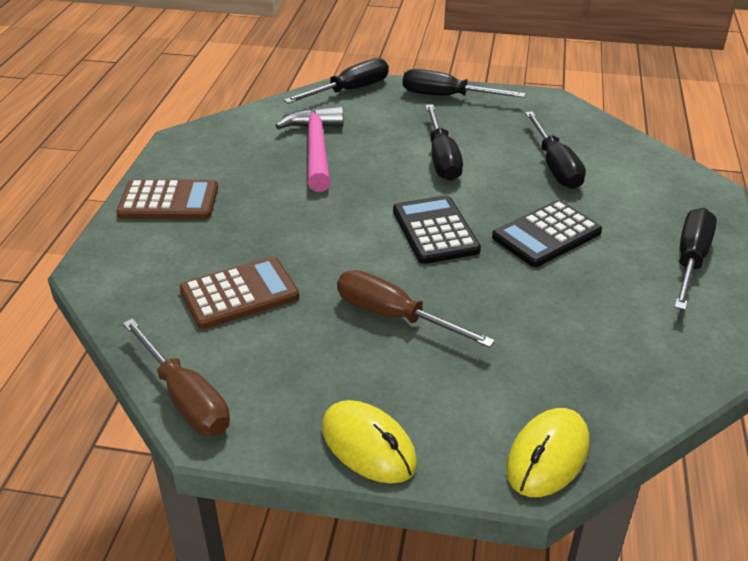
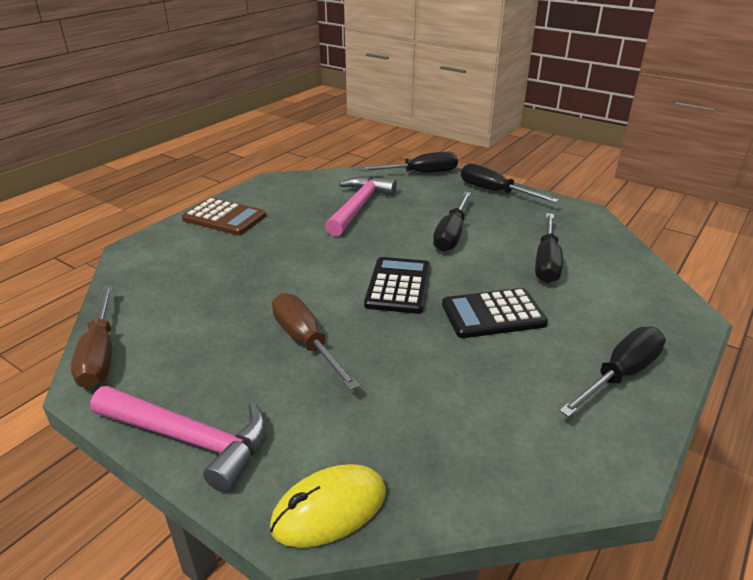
camera: 25 degrees right, 5 degrees down
brown calculator [180,257,299,329] -> none
yellow mouse [322,400,417,484] -> pink hammer [90,386,267,492]

